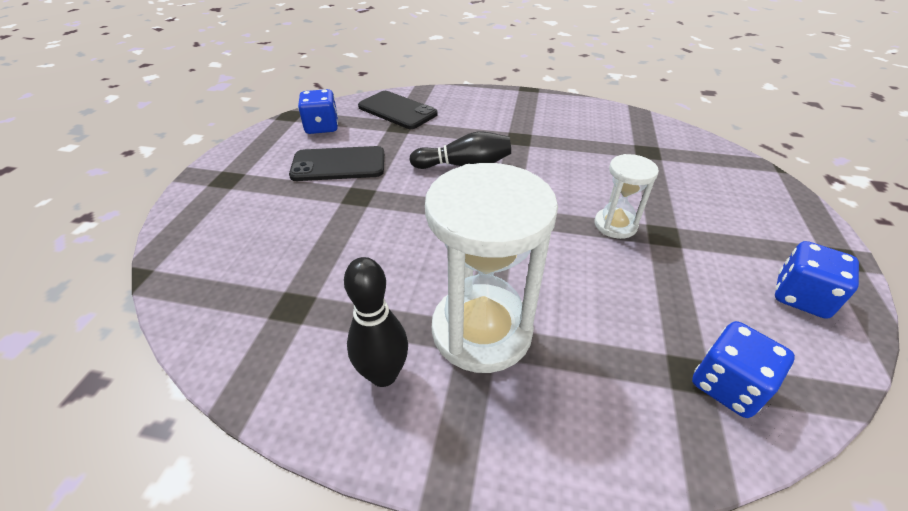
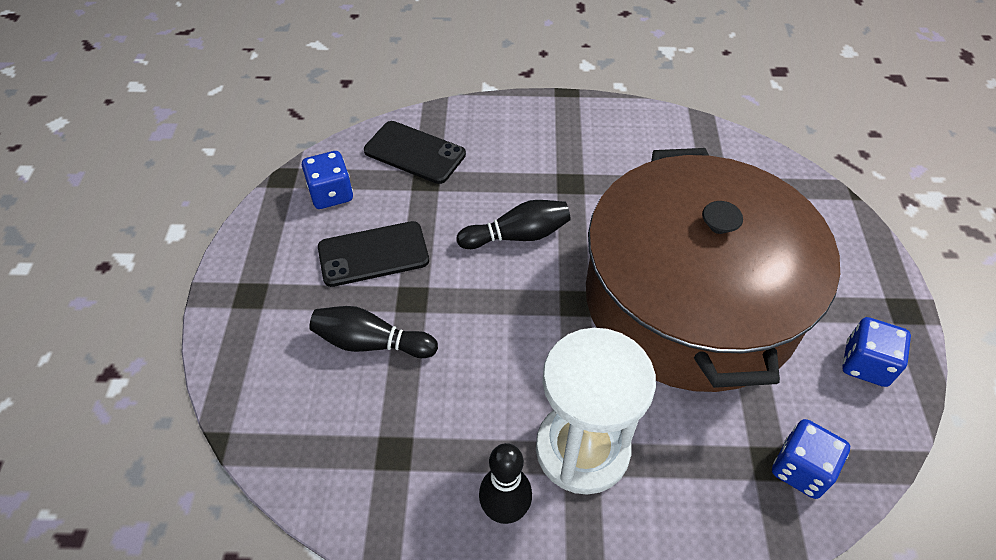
camera: 10 degrees left, 10 degrees up
white hourglass [595,154,659,239] -> brown pot [586,148,840,392]
none -> black bowling pin [309,306,438,358]

